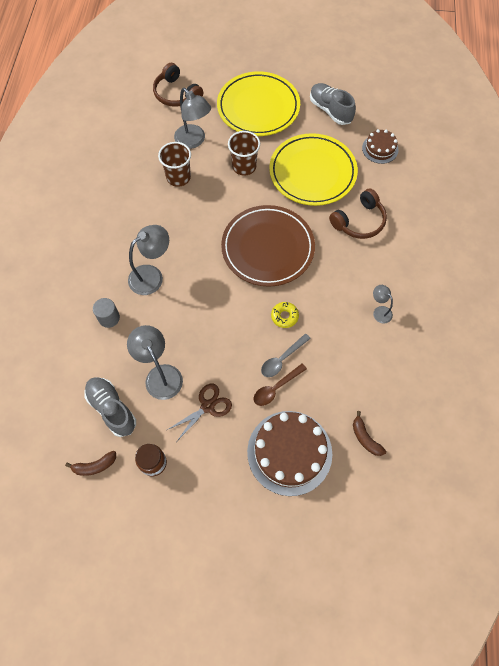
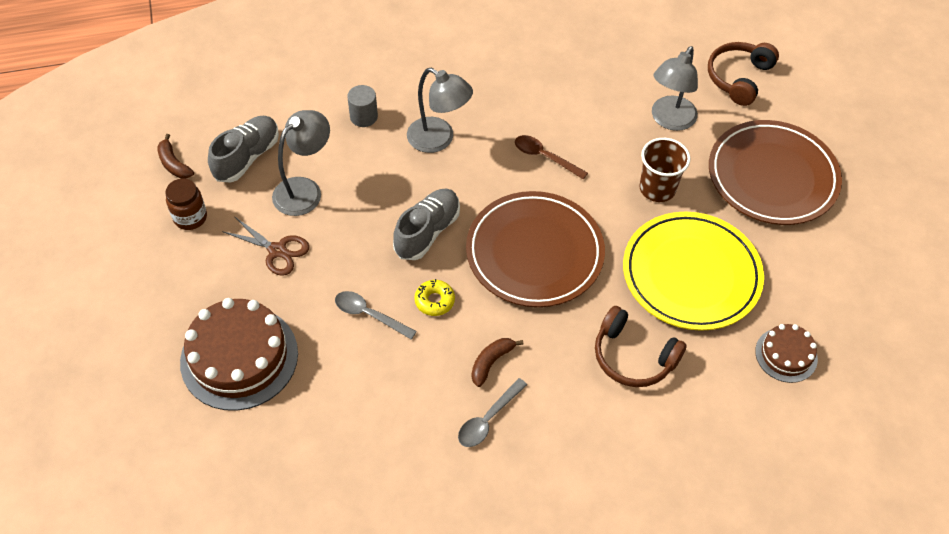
camera: 70 degrees right, 10 degrees down
brown cup [158,142,191,187] -> none
yellow plate [217,71,300,136] -> brown plate [709,120,842,225]
brown spoon [254,363,307,406] -> brown spoon moved to [515,135,588,179]
grey shoe [310,83,356,125] -> grey shoe moved to [393,188,460,260]
brown banana [353,411,386,456] -> brown banana moved to [471,338,524,387]
grey lamp [373,285,393,323] -> grey spoon [458,378,527,447]

